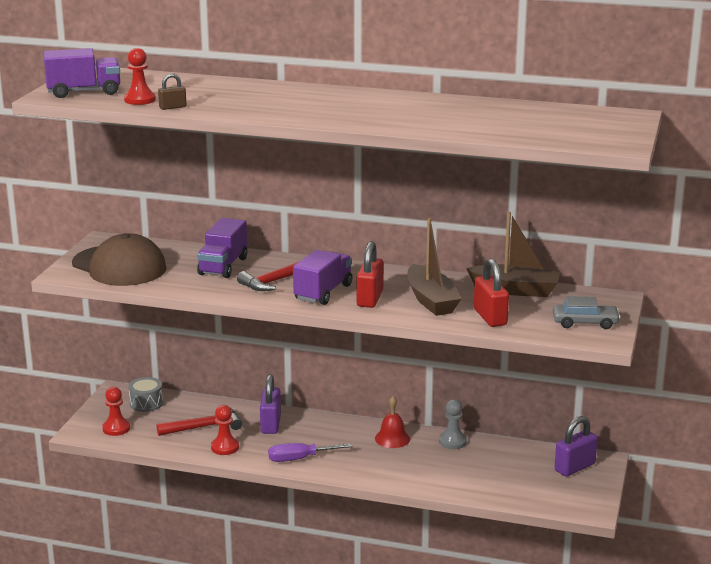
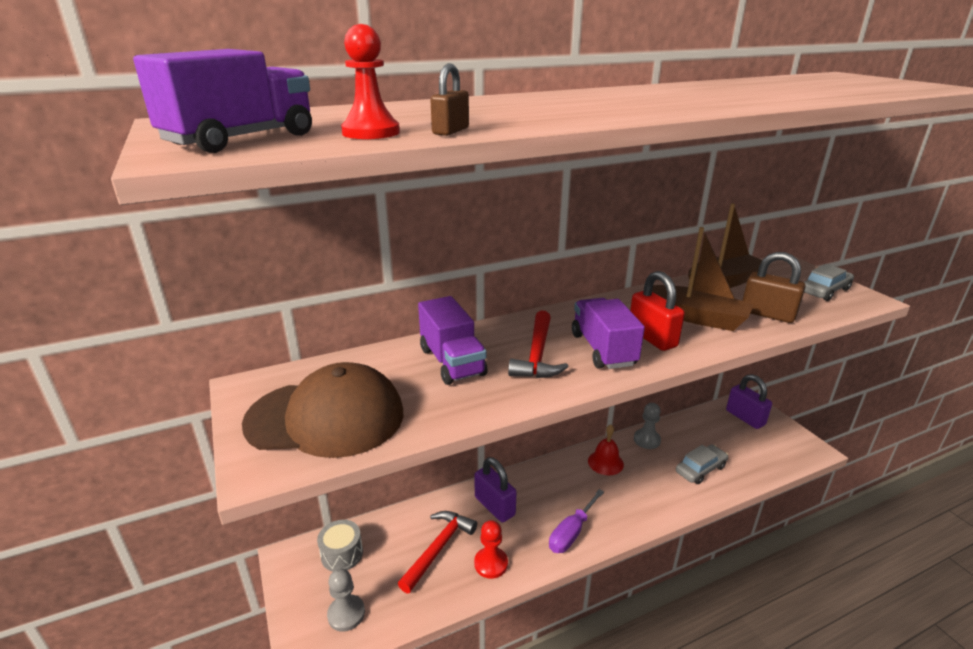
camera: 40 degrees left, 5 degrees up
red pawn [102,387,130,436] -> grey pawn [327,568,365,632]
red padlock [474,258,509,327] -> brown padlock [742,252,806,323]
purple padlock [555,416,598,476] -> purple padlock turned 45 degrees counterclockwise [726,374,772,429]
none -> grey car [676,445,728,484]

